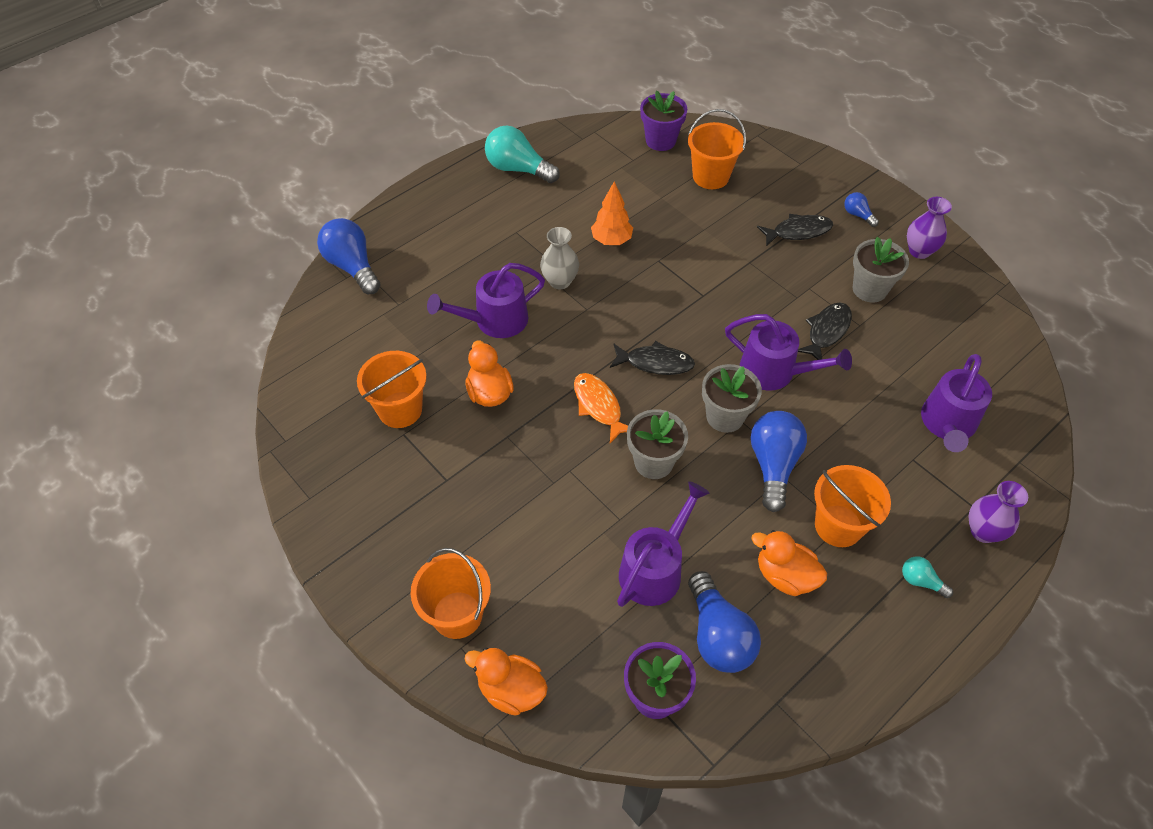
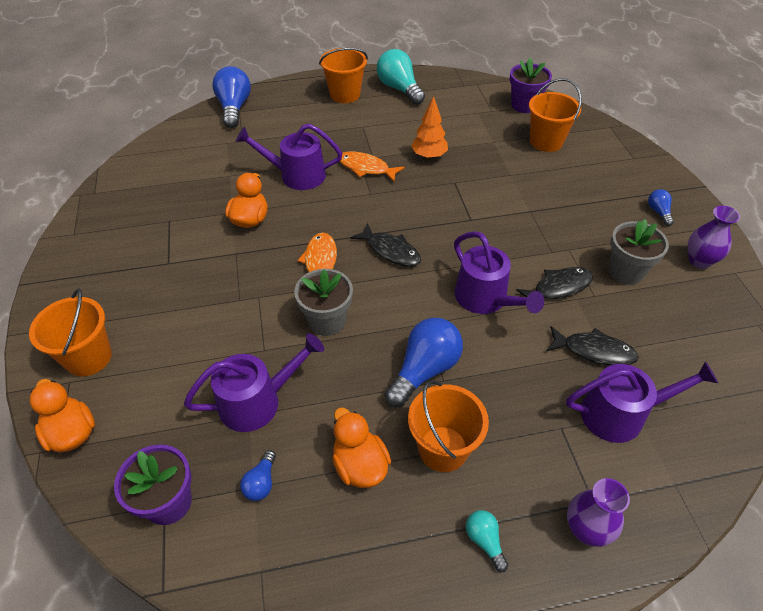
camera: 30 degrees right, 5 degrees down
orange bucket [357,351,427,428] -> orange bucket moved to [319,48,368,103]
grey vase [540,227,579,289] -> orange fish [339,151,404,182]
blue light bulb [688,571,761,673] -> blue light bulb [240,450,276,501], size x0.49
grey flower pot [702,364,762,433] -> none
black fish [757,214,833,246] -> black fish moved to [547,326,639,366]
purple watering can [921,354,992,452] -> purple watering can turned 150 degrees counterclockwise [566,361,718,443]

